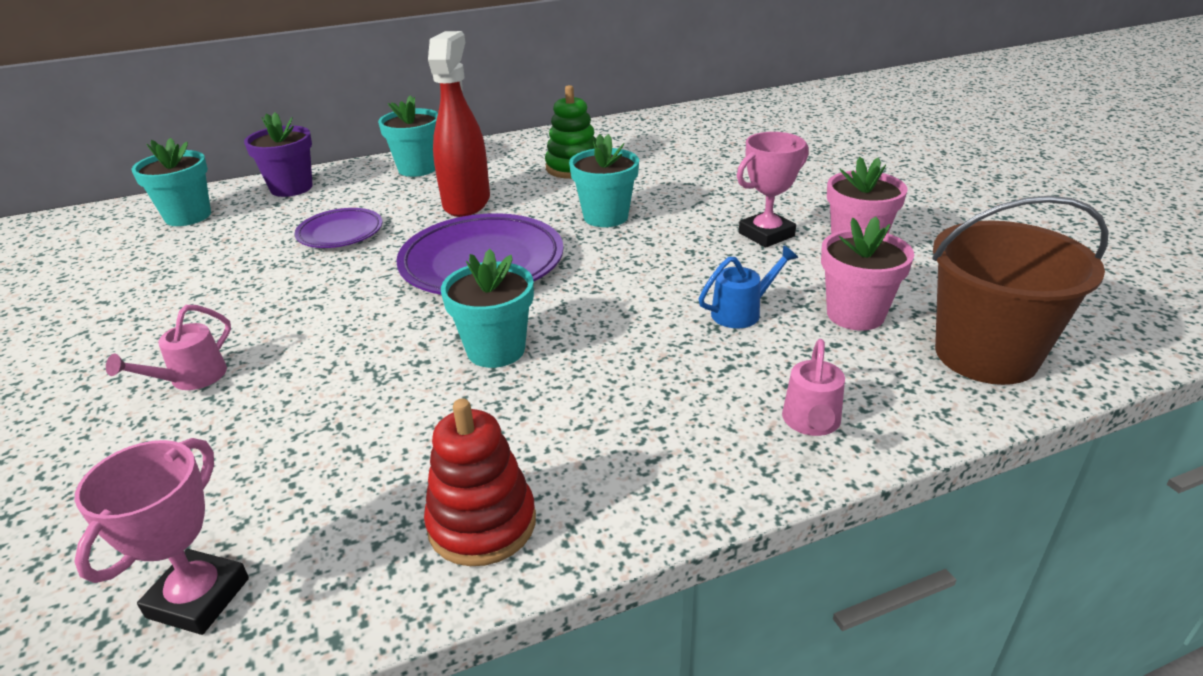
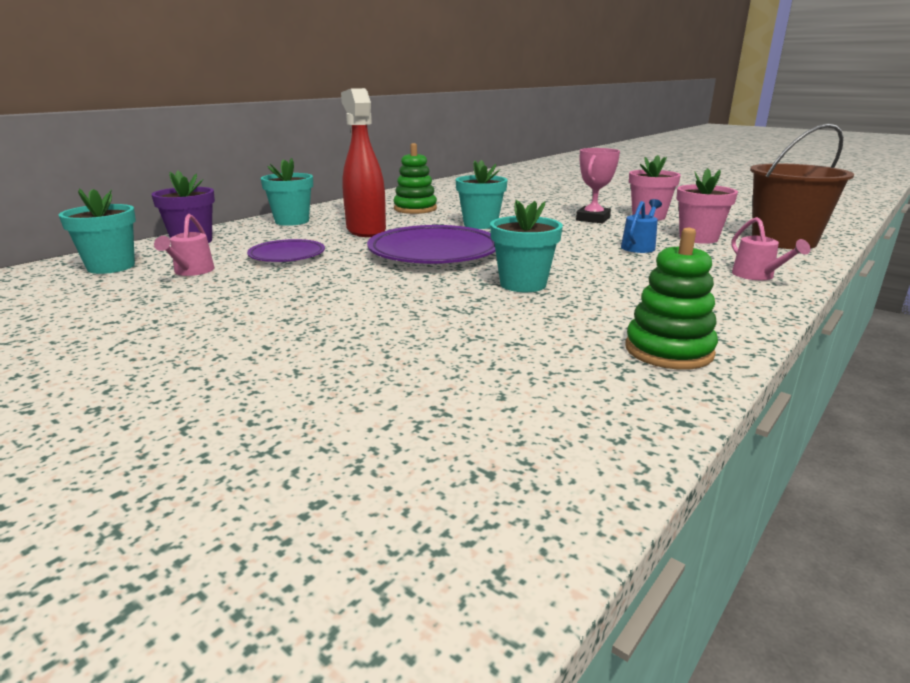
camera: 30 degrees left, 10 degrees down
pink trophy [75,438,249,635] -> none
pink watering can [106,305,231,390] -> pink watering can moved to [154,214,215,276]
red stacking toy [424,398,536,566] -> green stacking toy [625,228,718,370]

